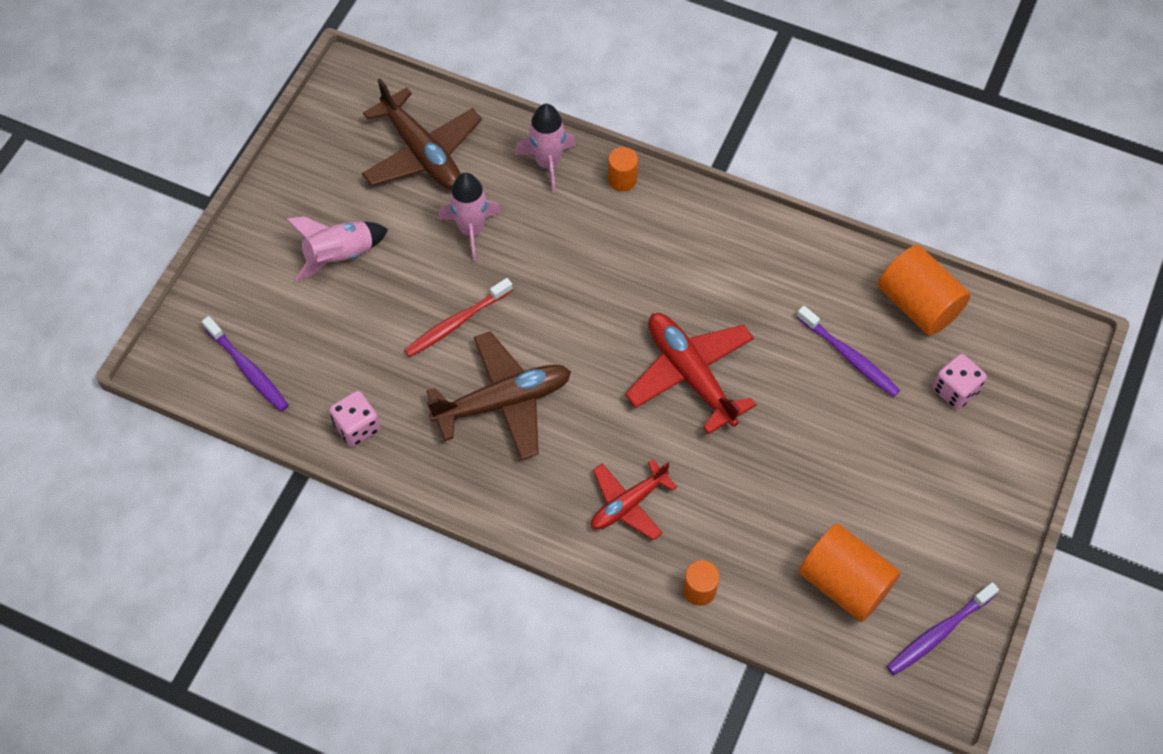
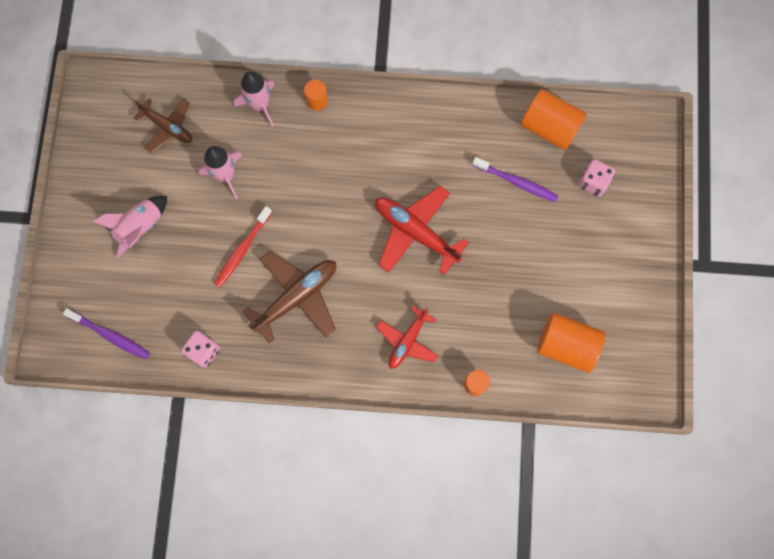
camera: 20 degrees left, 15 degrees up
brown plane [362,79,482,190] -> brown plane [133,98,192,153], size x0.64
purple toothbrush [887,582,999,675] -> none

